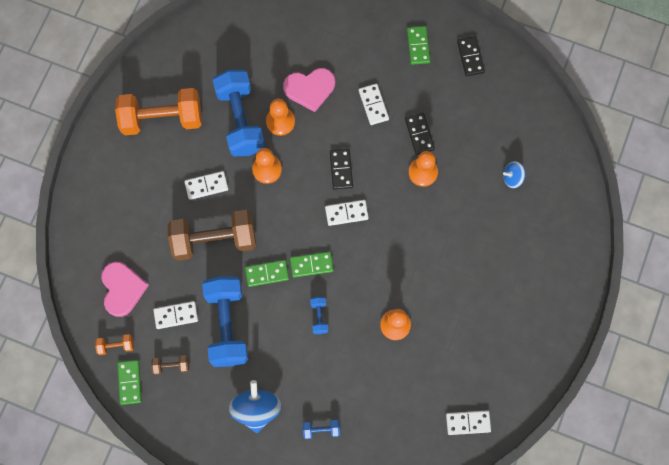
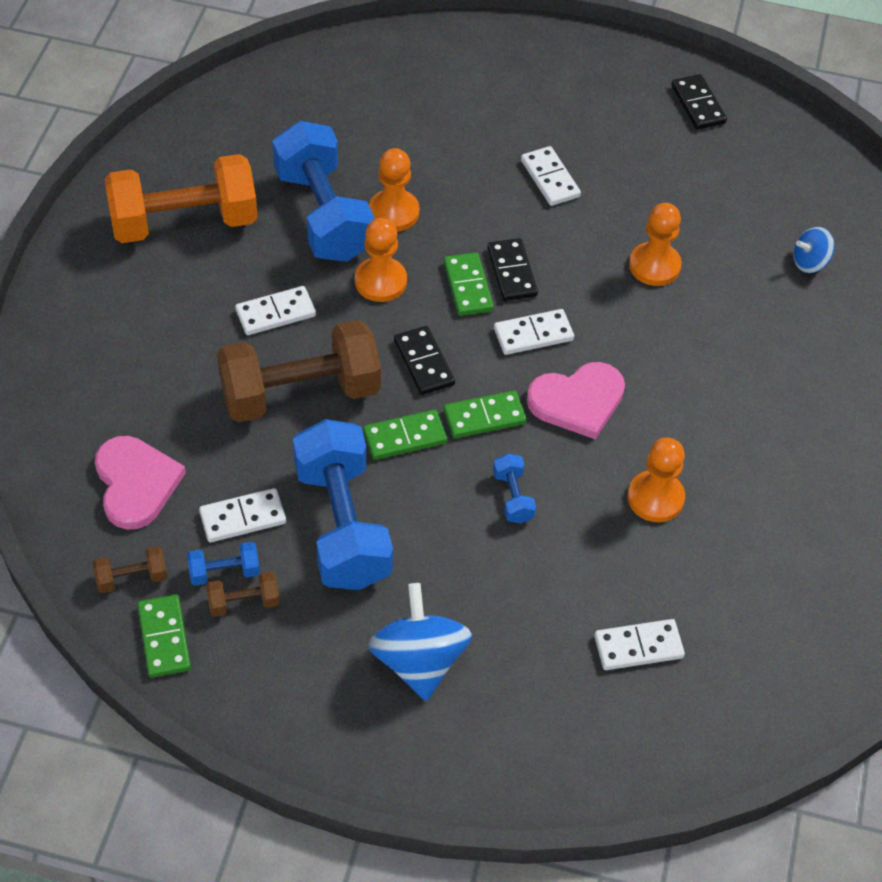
camera: 10 degrees left, 20 degrees down
orange dumbbell [95,334,134,355] -> brown dumbbell [93,546,167,593]
pink heart [283,68,335,112] -> pink heart moved to [527,362,625,439]
blue dumbbell [303,420,340,439] -> blue dumbbell moved to [187,542,260,586]
black domino [405,113,435,155] -> black domino moved to [394,326,455,395]
green domino [407,26,430,65] -> green domino moved to [444,252,494,316]
white domino [446,410,491,435] -> white domino moved to [594,619,685,670]

